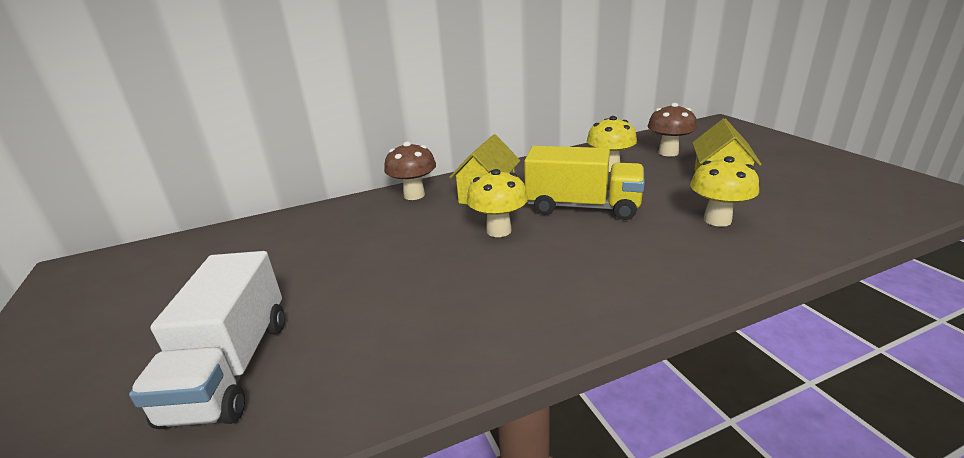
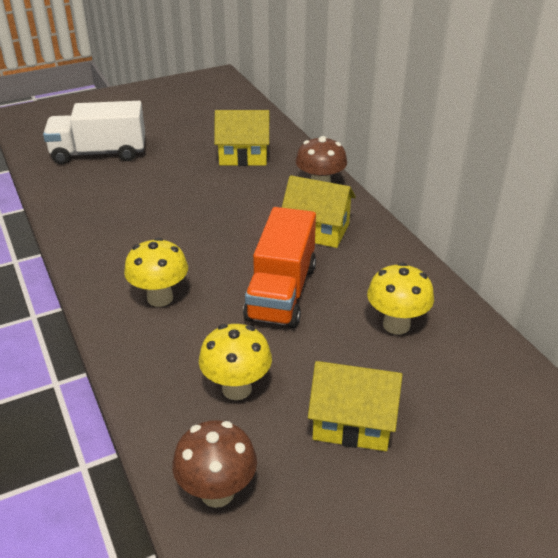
camera: 85 degrees right, 10 degrees up
yellow mushroom [467,169,528,237] -> yellow mushroom moved to [124,238,188,307]
yellow truck [524,146,645,220] -> orange truck [243,207,316,328]
brown mushroom [648,103,697,156] -> brown mushroom moved to [172,420,257,508]
none -> yellow house [214,110,270,166]

